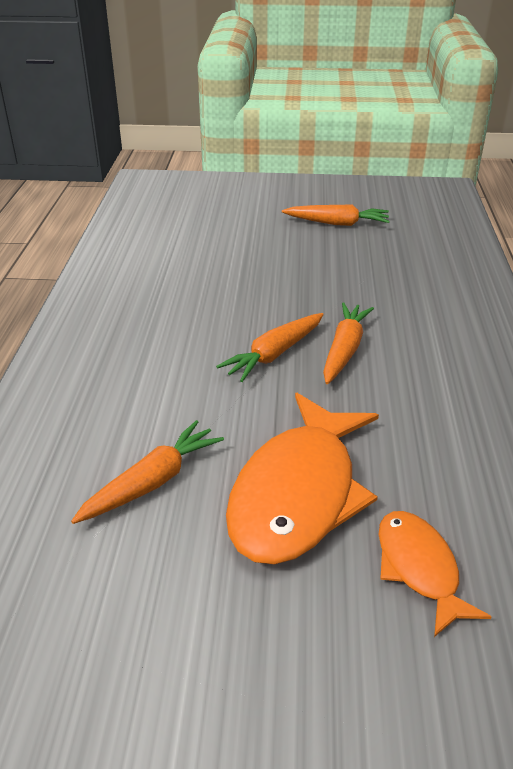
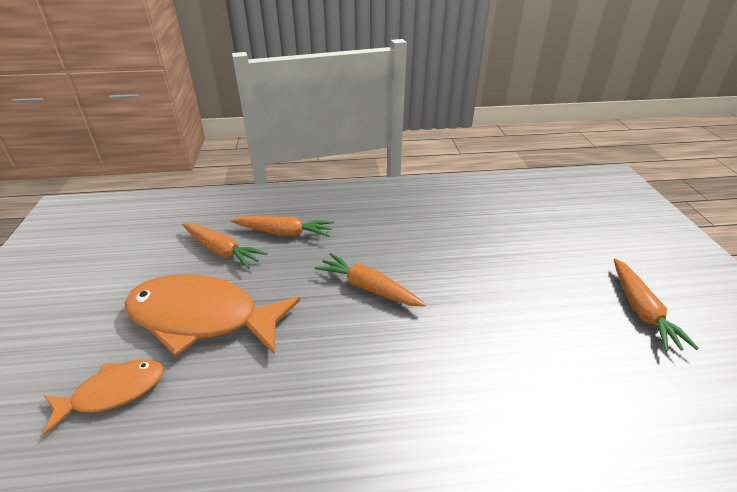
camera: 80 degrees right, 0 degrees up
orange carrot [323,302,374,384] -> orange carrot moved to [231,216,334,237]

